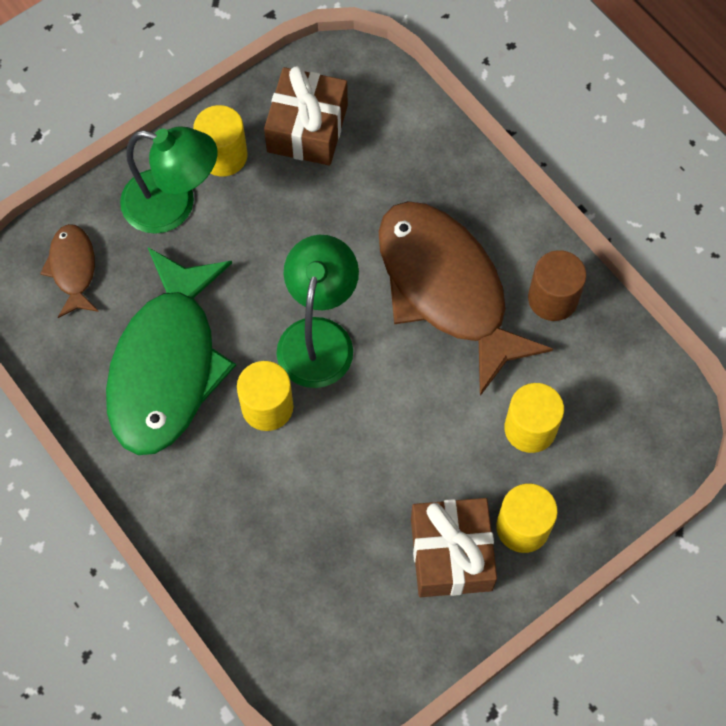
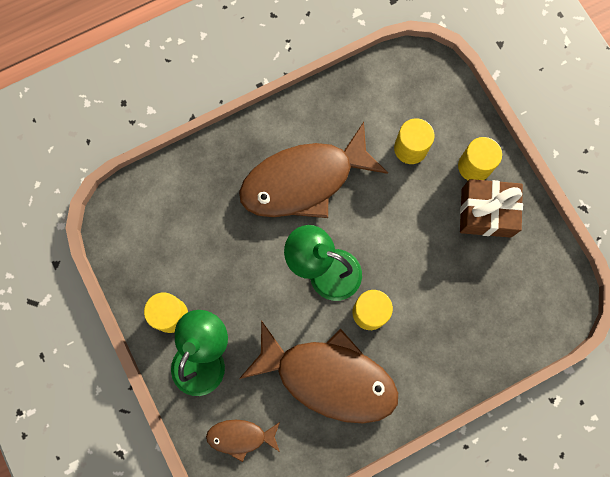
camera: 80 degrees left, 10 degrees up
green fish [106,247,236,455] -> brown fish [239,320,398,424]
brown gift [264,66,348,165] -> none
brown cylinder [528,250,587,321] -> none

